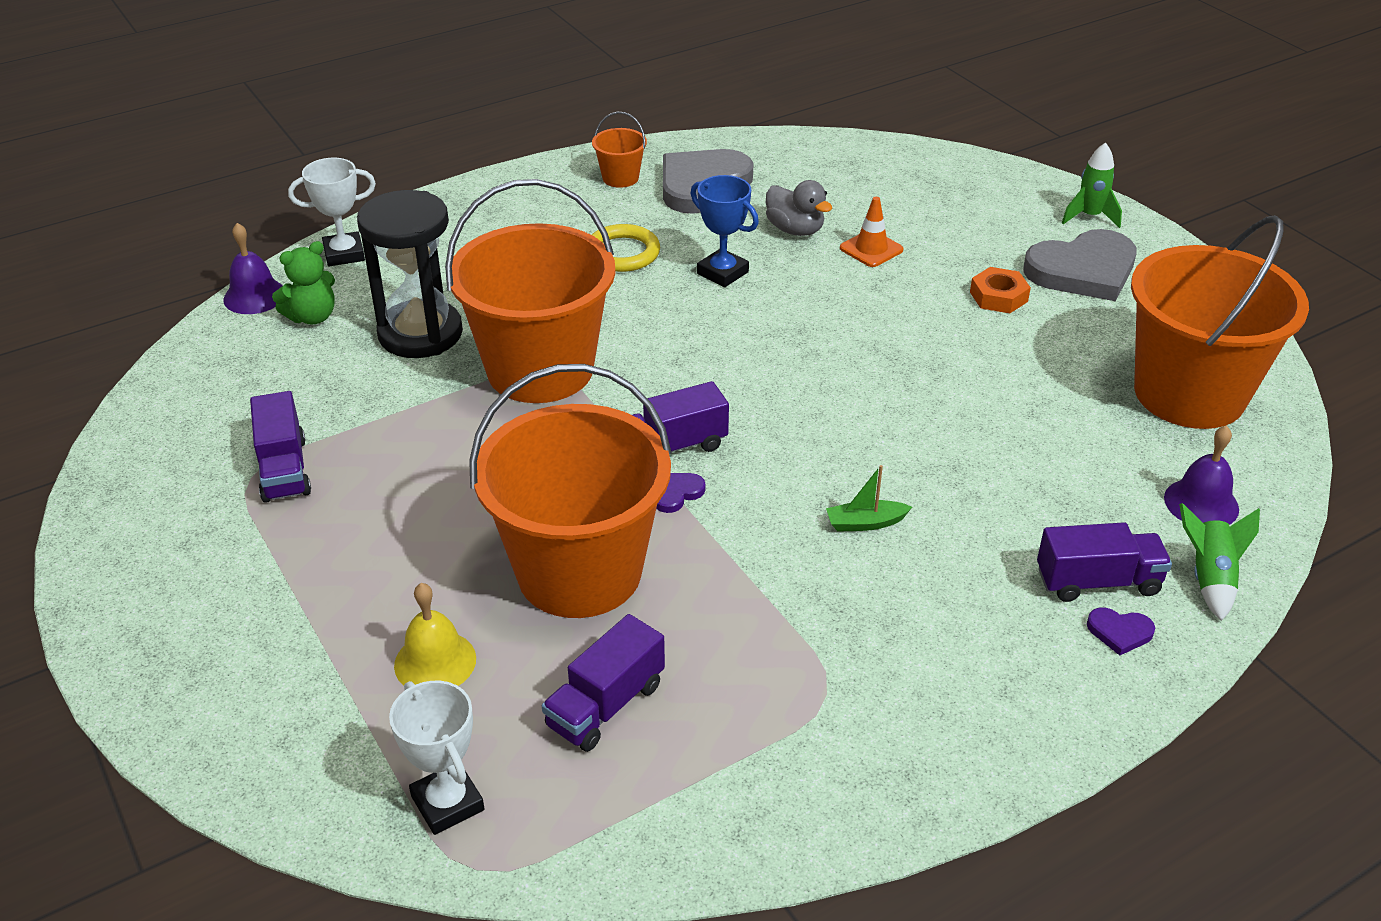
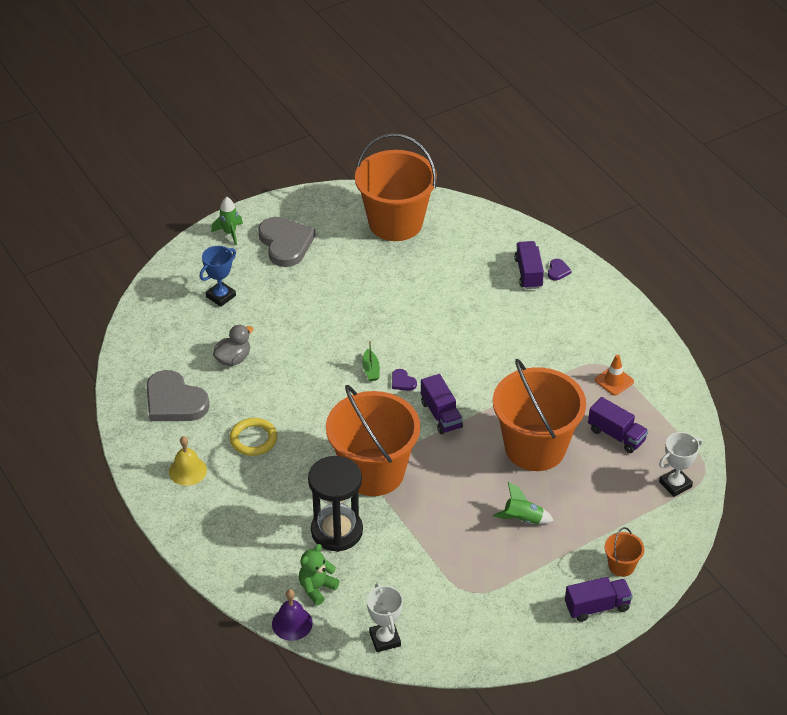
camera: 90 degrees left, 5 degrees up
purple truck [250,391,311,503] -> purple truck moved to [565,577,633,622]
green teddy bear [272,241,335,325] -> green teddy bear turned 105 degrees counterclockwise [299,544,340,605]
white trophy [288,158,376,267] -> white trophy moved to [367,583,403,652]
yellow bell [394,583,476,686] -> yellow bell moved to [169,436,207,486]
orange bucket [592,112,647,188] -> orange bucket moved to [605,527,644,577]
purple heart [656,473,705,513] -> purple heart moved to [392,369,417,391]
blue trophy [690,175,759,287] -> blue trophy moved to [200,246,236,307]
green boat [826,465,912,532] -> green boat moved to [362,341,380,381]
orange traffic cone [840,197,904,267] -> orange traffic cone moved to [595,355,634,396]
orange nut [970,267,1031,313] -> none
purple bell [1164,425,1239,525] -> none
green rocket [1179,503,1260,621] -> green rocket moved to [493,482,554,524]

